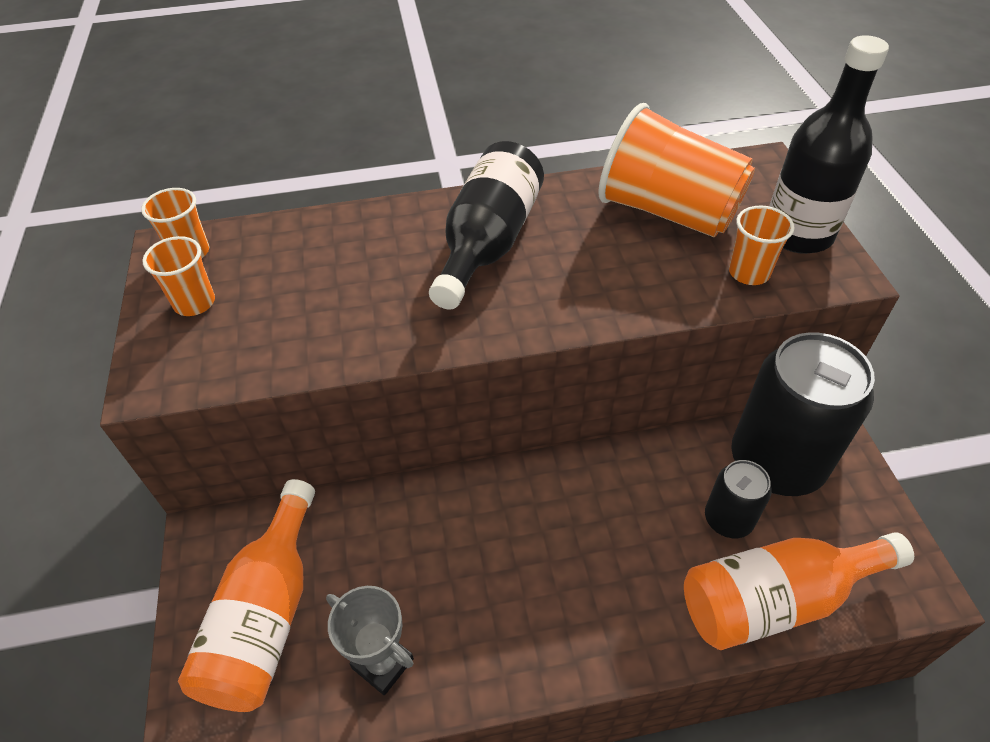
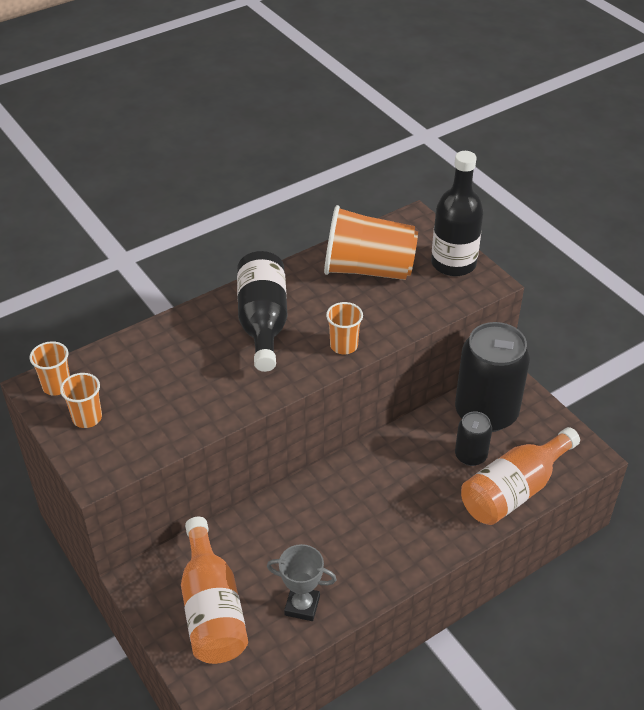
camera: 25 degrees left, 5 degrees down
orange cup [729,206,795,285] -> orange cup moved to [326,302,363,354]

